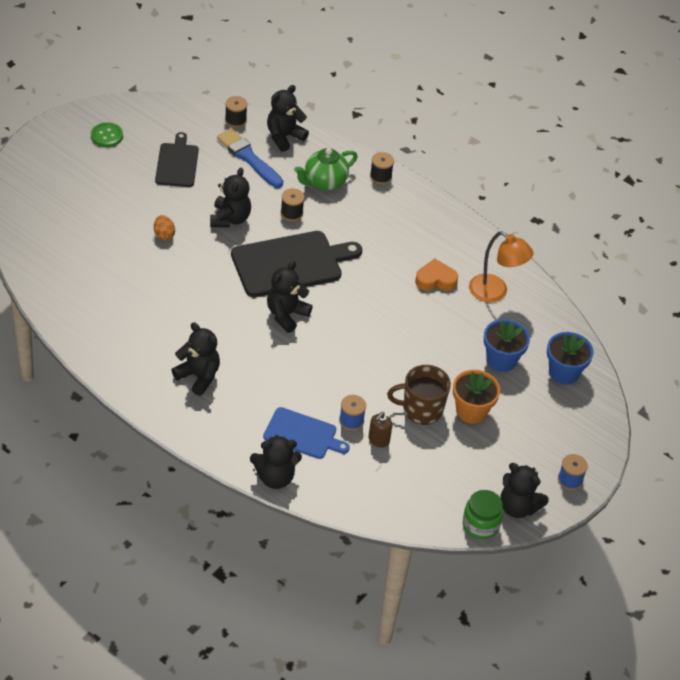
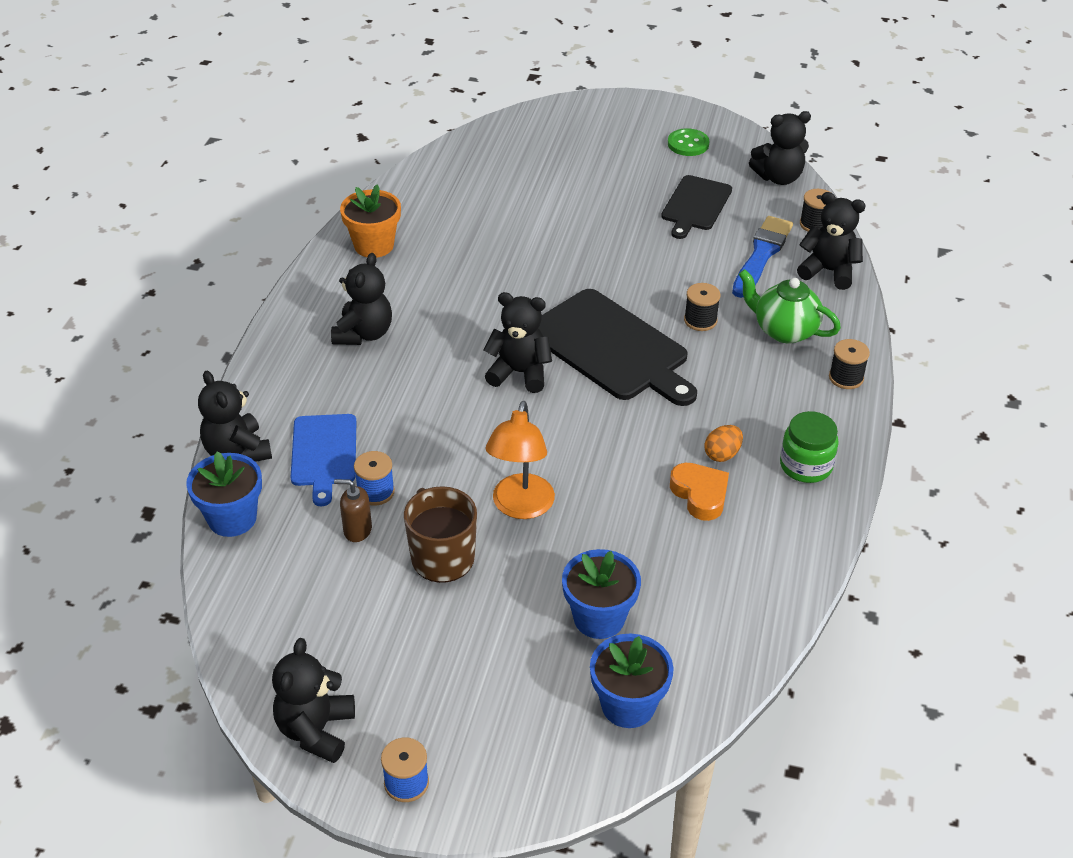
camera: 70 degrees right, 5 degrees down
orange egg [154,215,175,241] -> orange egg moved to [704,425,743,462]
black cutting board [155,132,199,187] -> black cutting board turned 135 degrees clockwise [661,175,732,239]
black teddy bear [210,167,251,228] -> black teddy bear moved to [749,111,811,185]
orange flower pot [453,370,500,424] -> orange flower pot moved to [340,184,401,258]
green jar [463,490,503,540] -> green jar moved to [780,411,839,483]
orange lamp [469,231,533,302] -> orange lamp moved to [486,401,555,519]
none -> blue flower pot [186,451,262,537]

